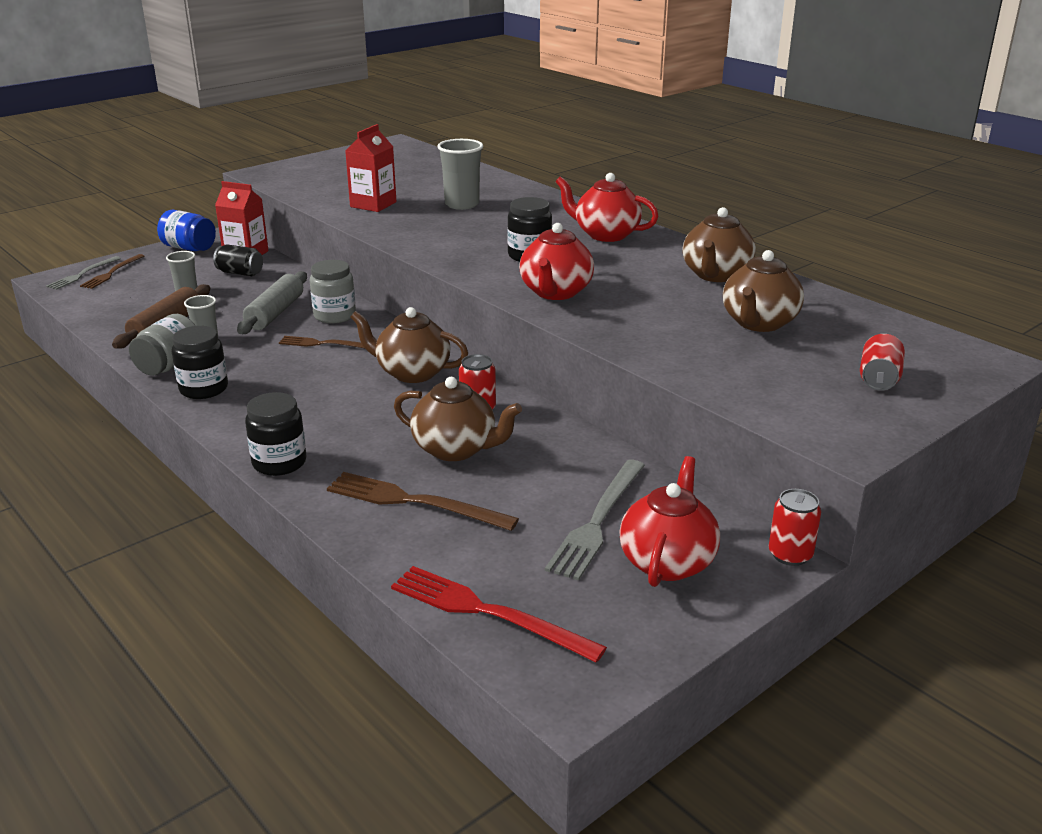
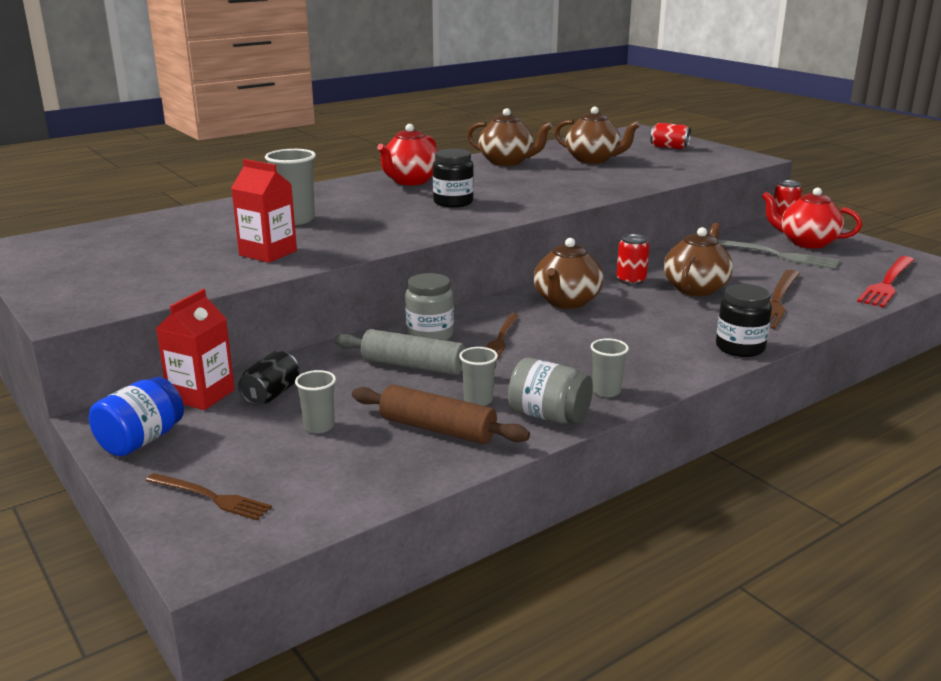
camera: 85 degrees left, 5 degrees down
grey fork [46,256,121,290] -> none
black jar [172,326,228,399] -> grey cup [591,339,629,397]
red teapot [519,223,594,300] -> none

